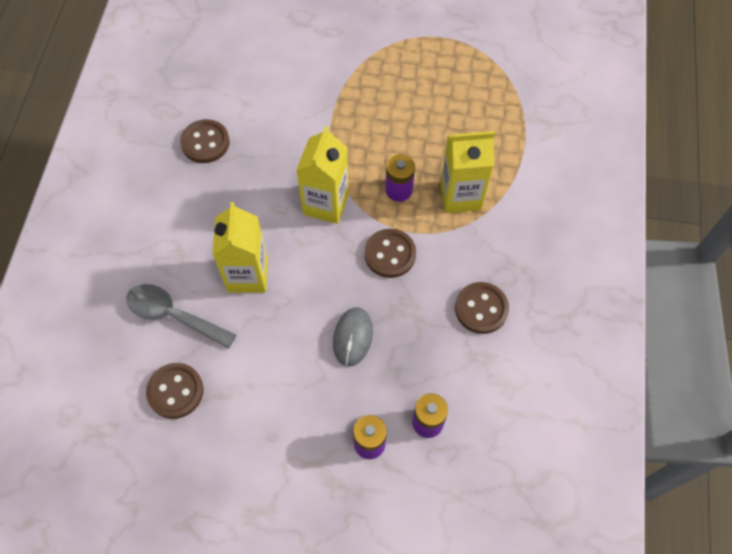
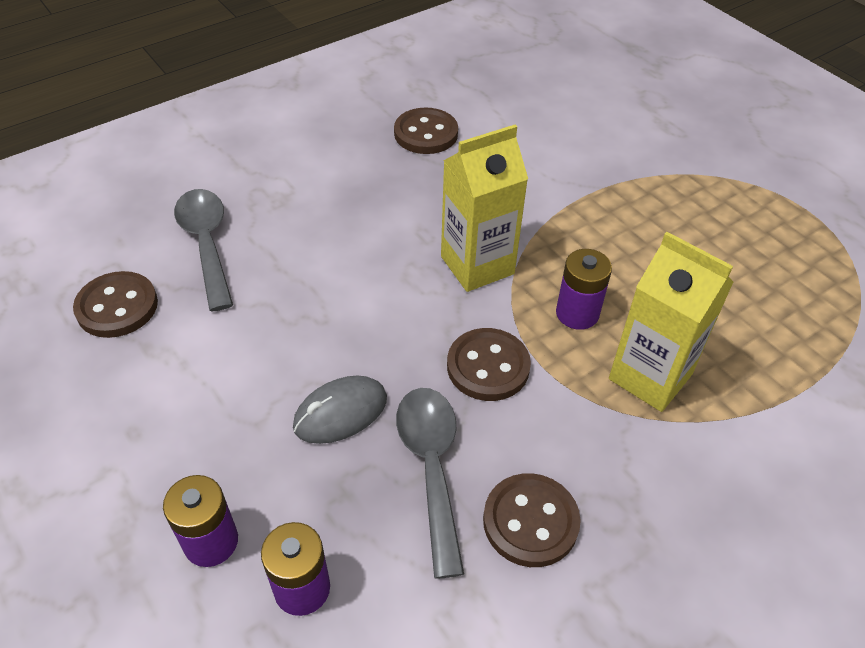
camera: 45 degrees right, 15 degrees down
yellow carton [212,202,268,293] -> none
none -> grey spoon [396,388,464,579]

